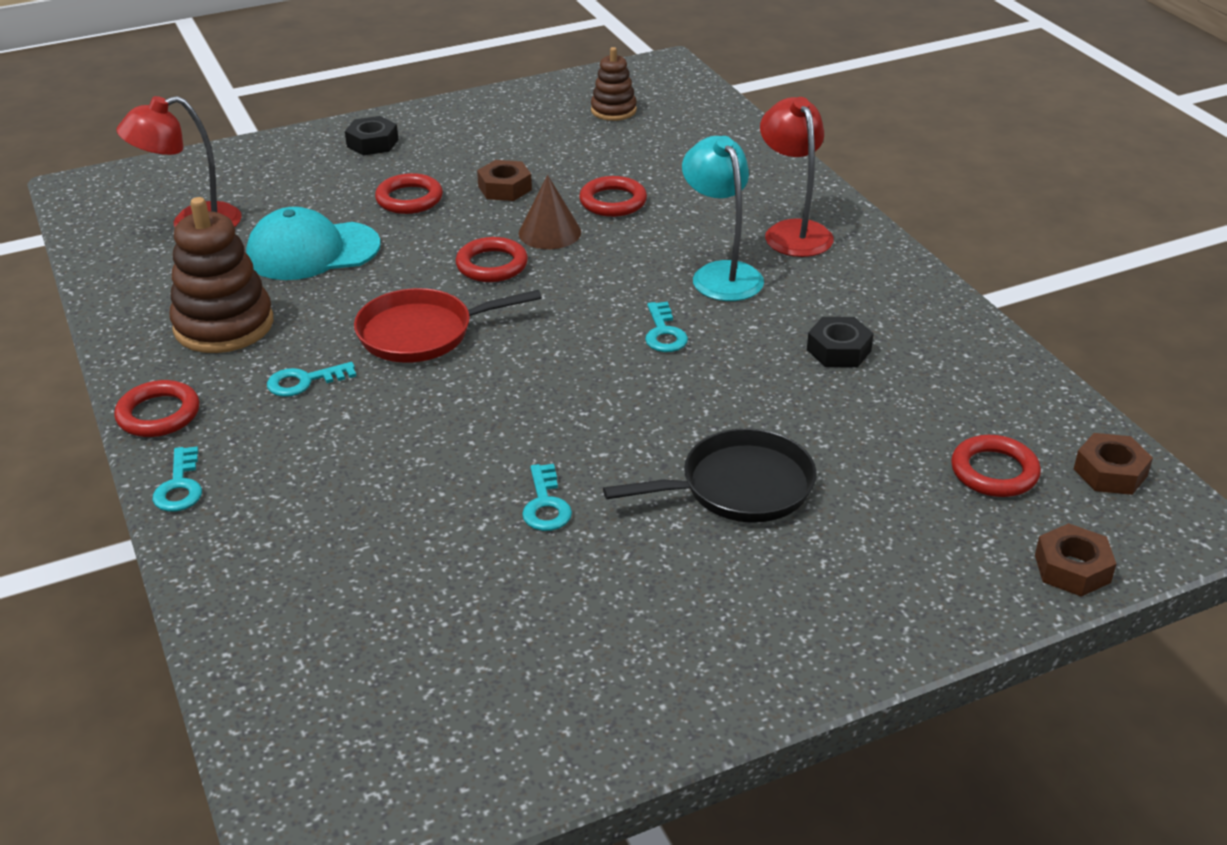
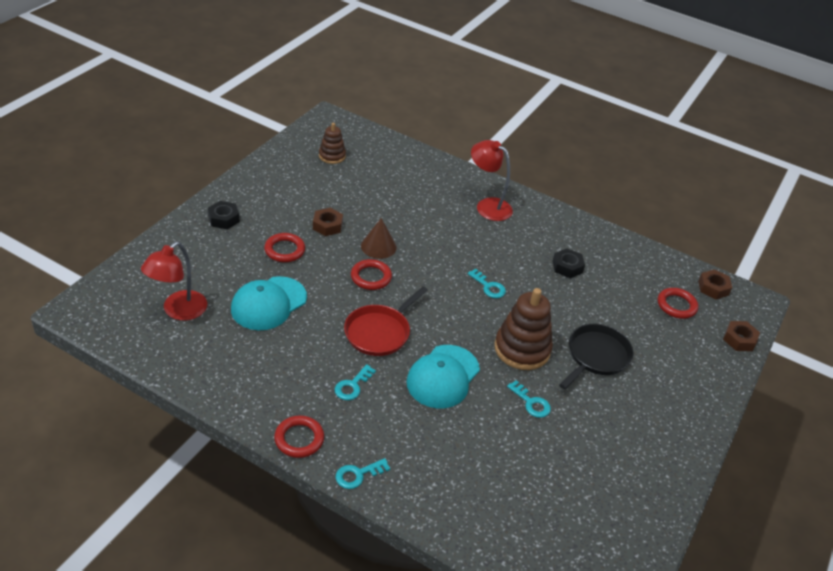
camera: 40 degrees left, 5 degrees up
turquoise key [152,446,202,512] -> turquoise key turned 105 degrees clockwise [336,458,390,489]
brown stacking toy [170,197,273,353] -> brown stacking toy moved to [494,288,553,370]
red ring [579,176,647,217] -> none
turquoise lamp [682,136,764,301] -> none
none -> turquoise cap [406,345,480,408]

